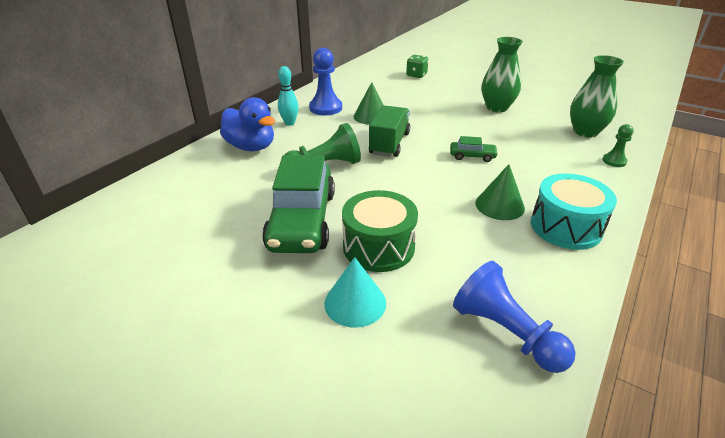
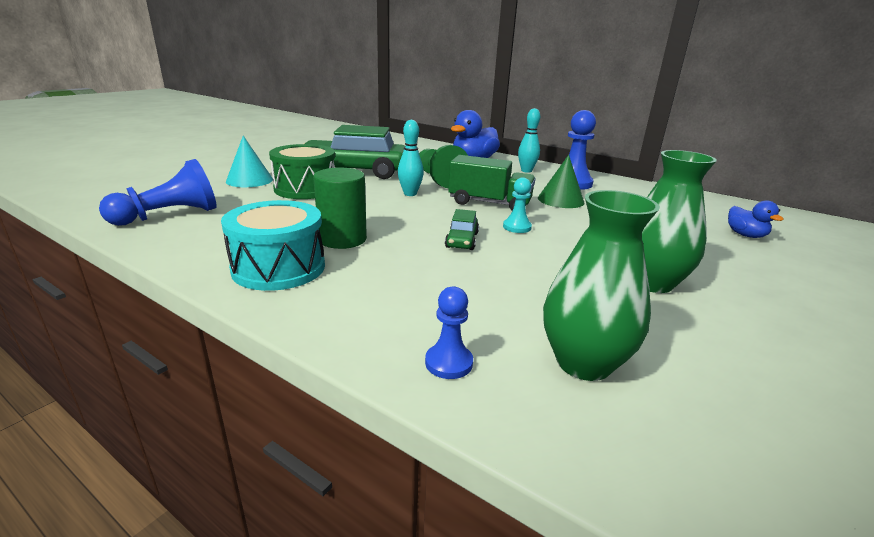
camera: 90 degrees right, 10 degrees down
green dice [406,55,428,78] -> blue duck [728,200,784,238]
green cone [475,164,525,220] -> green cylinder [313,168,367,249]
green pawn [603,124,634,167] -> blue pawn [425,286,473,379]
none -> turquoise bowling pin [398,120,424,196]
none -> turquoise pawn [503,177,532,233]

